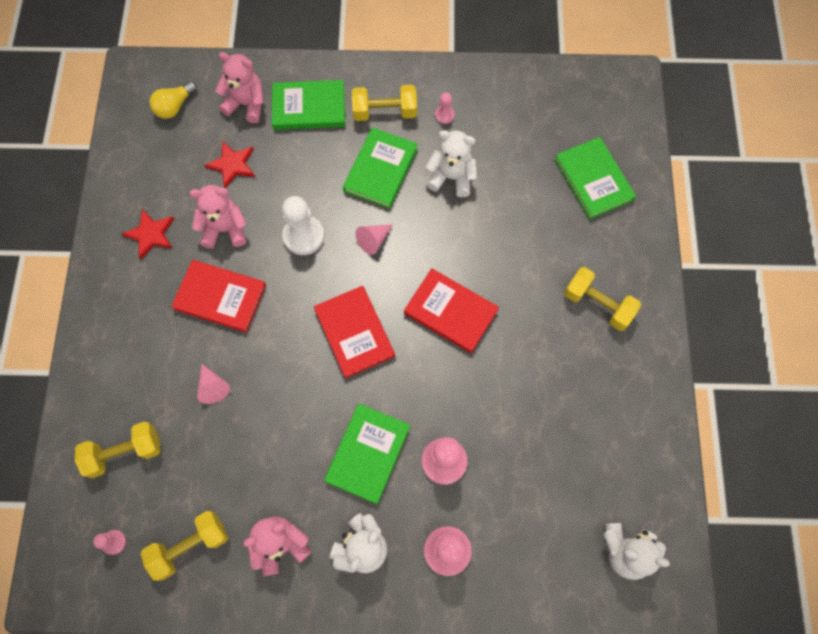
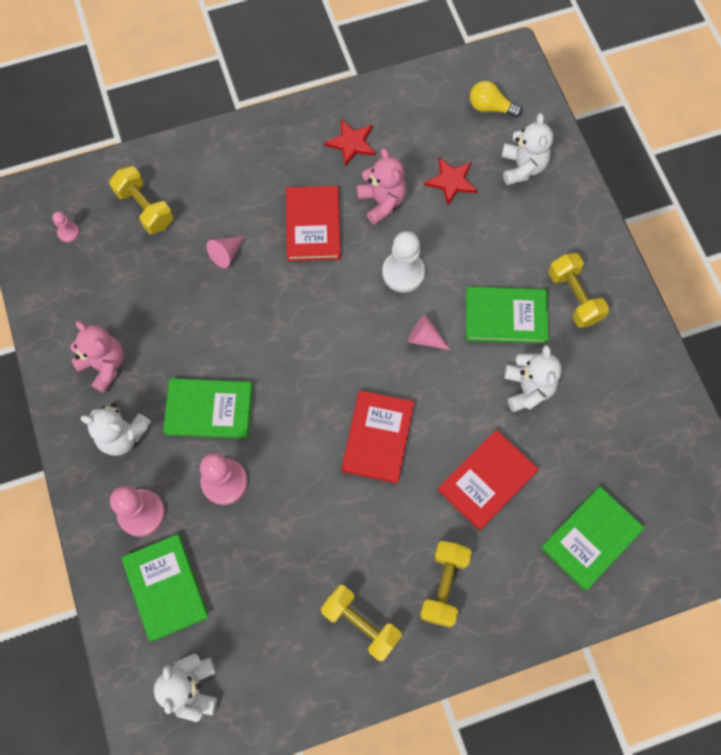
camera: 70 degrees right, 0 degrees up
yellow dumbbell [141,511,228,581] -> yellow dumbbell moved to [321,585,402,661]
pink teddy bear [215,52,264,123] -> white teddy bear [501,113,553,185]
green book [272,80,345,130] -> green book moved to [122,534,209,642]
red book [314,286,395,379] -> red book moved to [438,430,539,530]
pink pawn [435,93,455,124] -> none

